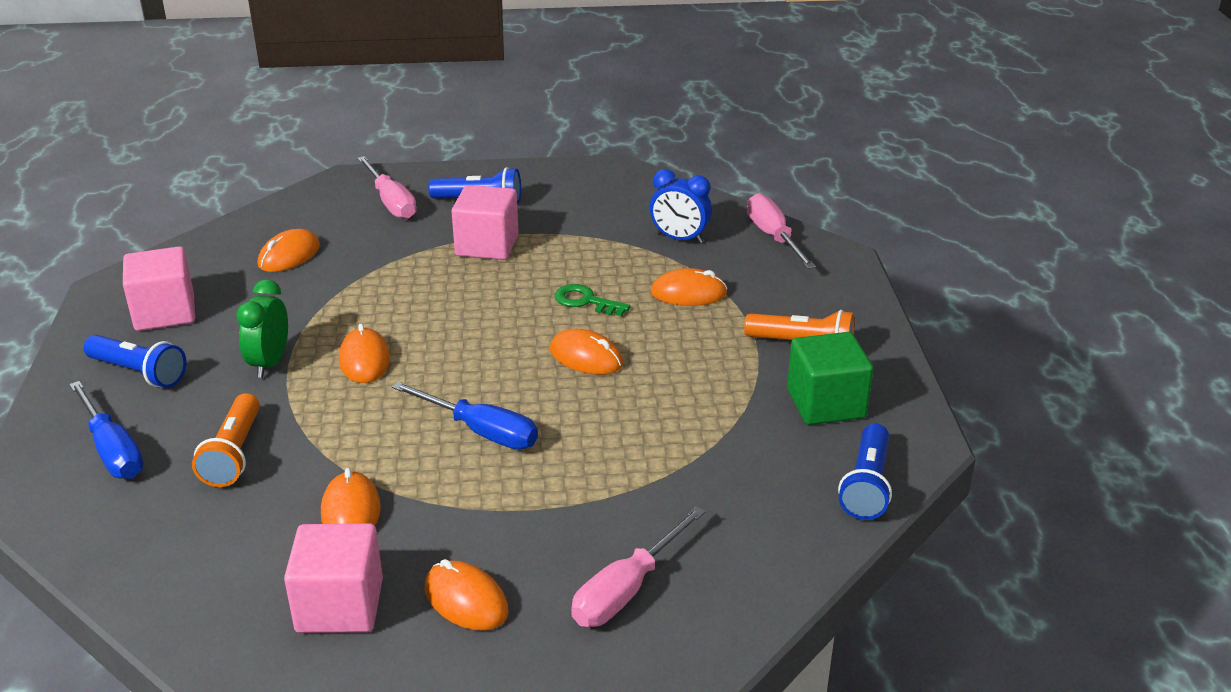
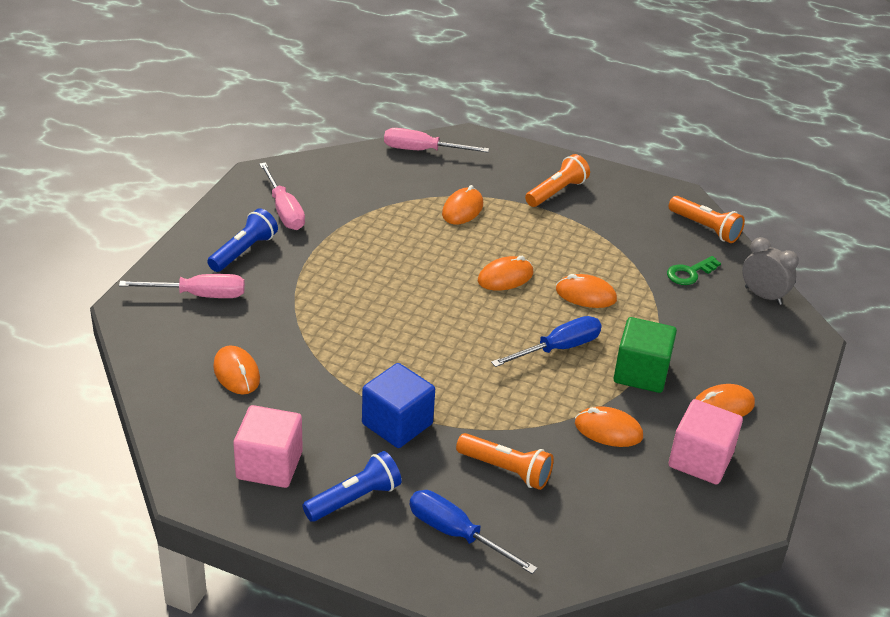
camera: 65 degrees left, 5 degrees up
blue screwdriver [69,381,144,479] -> blue screwdriver turned 135 degrees counterclockwise [409,490,538,574]
green clock [236,279,288,378] -> blue cube [362,363,435,448]
orange mouse [339,324,390,383] -> orange mouse moved to [556,274,617,308]
pink cube [451,185,519,260] -> none
green key [555,284,631,316] -> green key moved to [667,256,721,285]
pink screwdriver [571,506,706,627] -> pink screwdriver moved to [259,162,305,230]
blue clock [650,169,712,243] -> none
green cube [787,332,873,425] -> green cube moved to [614,317,677,393]
blue flashlight [838,423,892,520] -> orange flashlight [668,196,745,243]
none -> grey clock [742,237,799,305]

